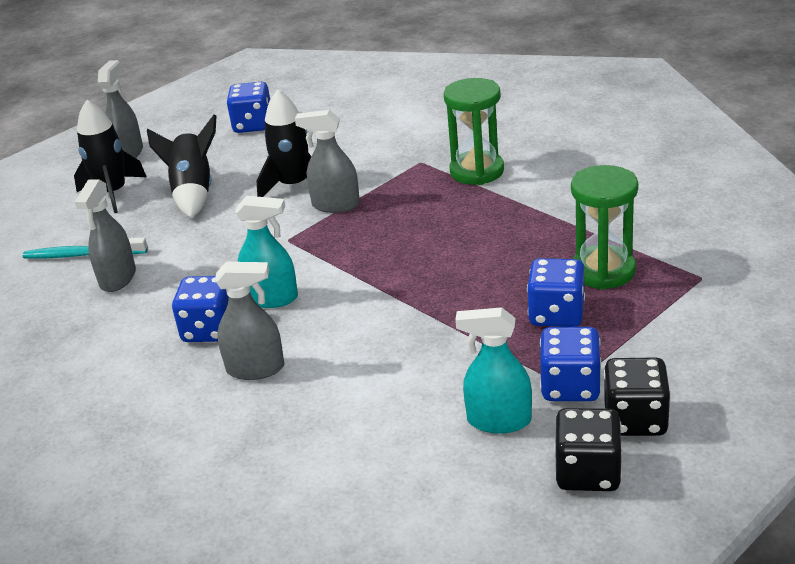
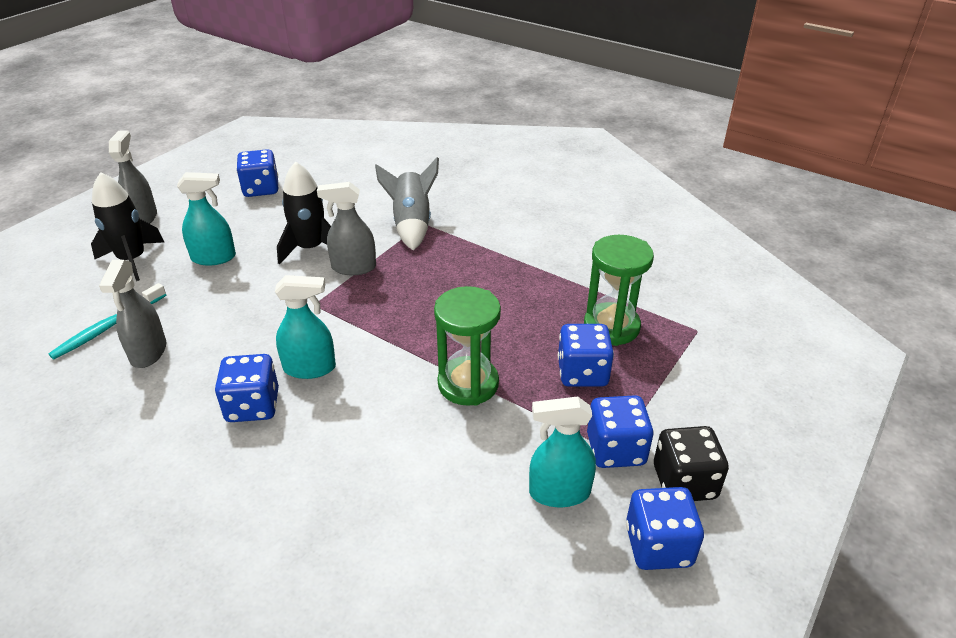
camera: 15 degrees left, 5 degrees up
turquoise toothbrush [23,238,148,259] -> turquoise toothbrush turned 45 degrees counterclockwise [48,283,166,359]
black rocket [147,114,217,218] -> turquoise spray bottle [177,172,236,266]
grey spray bottle [215,262,284,380] -> none
green hourglass [444,78,504,185] -> green hourglass moved to [434,286,501,406]
black dice [554,408,623,491] -> blue dice [626,487,704,570]
none -> grey rocket [375,157,439,250]

